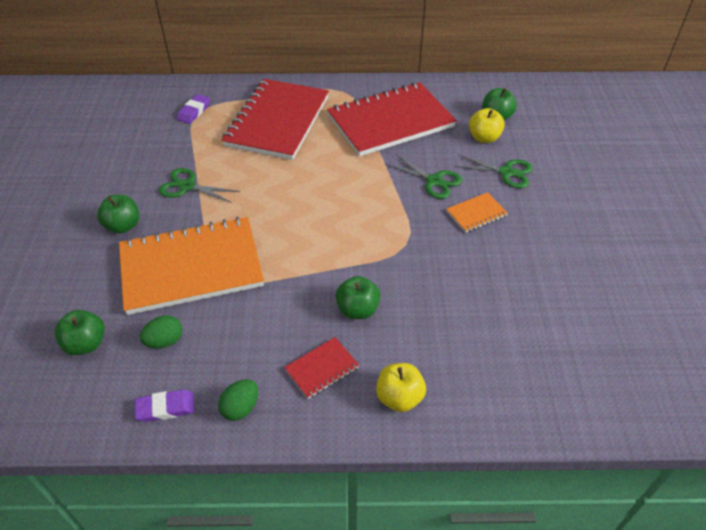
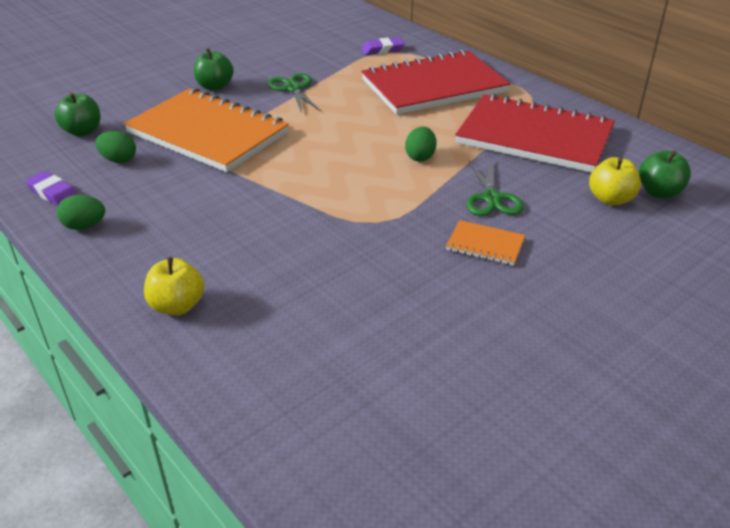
camera: 50 degrees right, 10 degrees down
red notebook [284,337,359,399] -> none
green apple [336,276,381,319] -> none
green scissors [454,154,533,188] -> none
none -> green egg [405,127,436,162]

